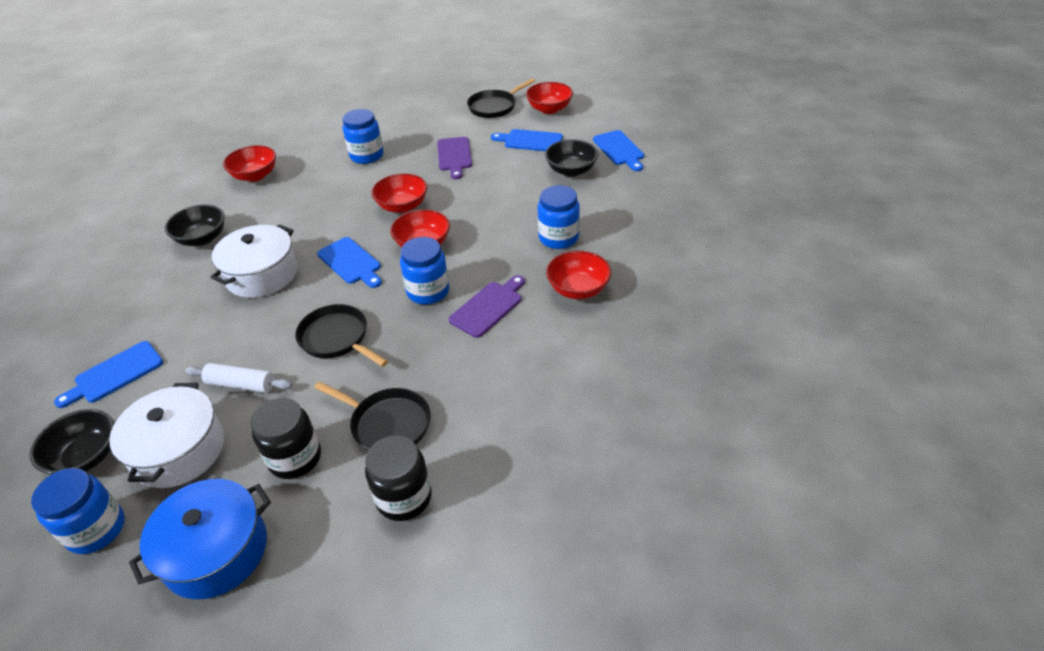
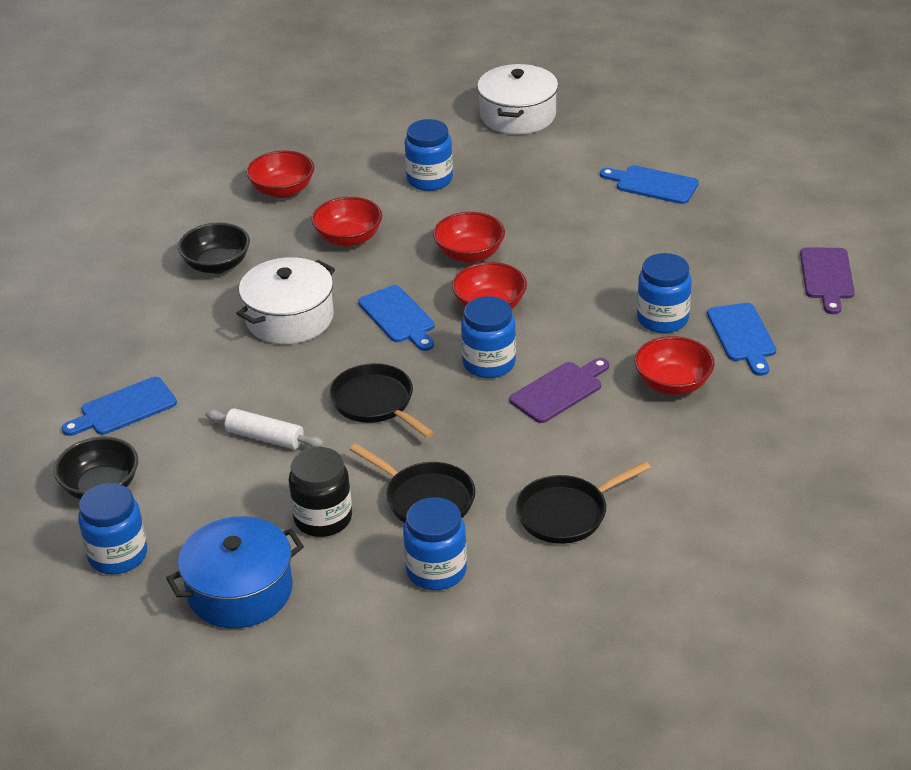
camera: 10 degrees right, 5 degrees down
white pot [109,383,224,488] -> white pot moved to [477,64,558,135]
black jar [365,436,432,521] -> blue jar [403,497,467,590]
purple cutting board [437,137,472,179] -> purple cutting board moved to [800,247,855,314]
black pan [467,78,535,118] -> black pan moved to [516,461,651,544]
red bowl [526,82,573,114] -> red bowl moved to [312,197,382,247]
black bowl [545,139,598,177] -> none
blue cutting board [593,130,644,171] -> blue cutting board moved to [707,303,776,376]

